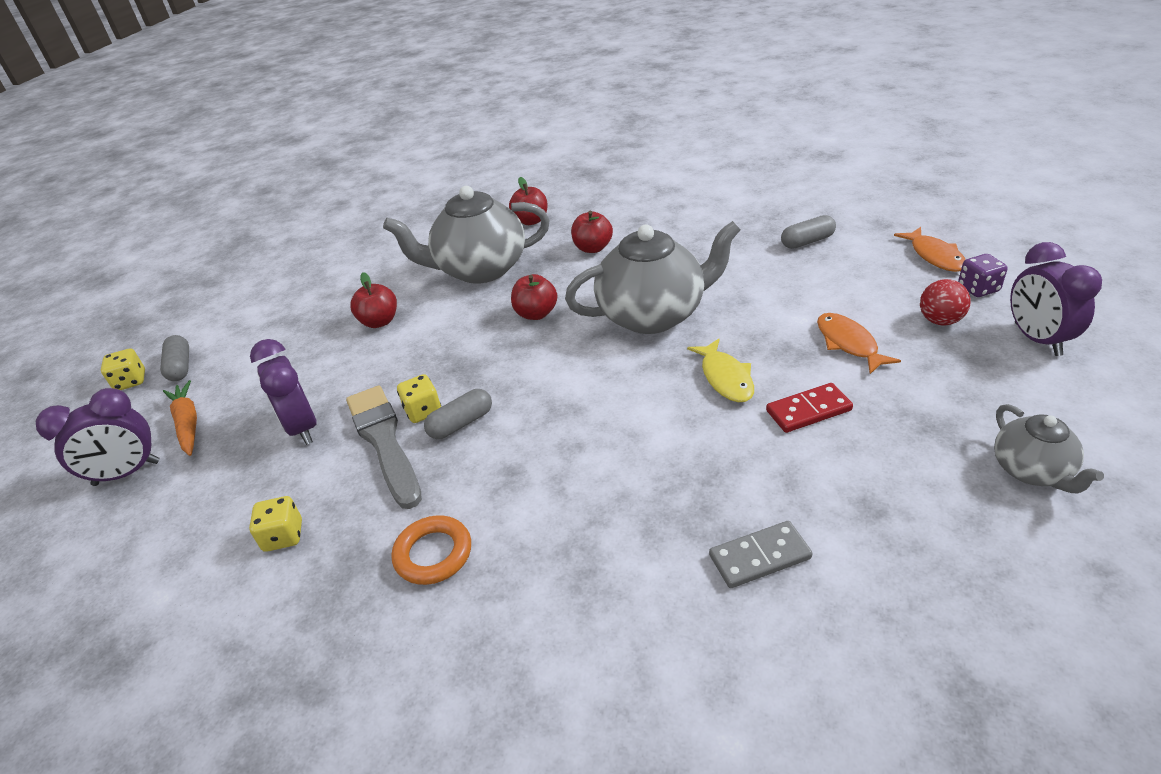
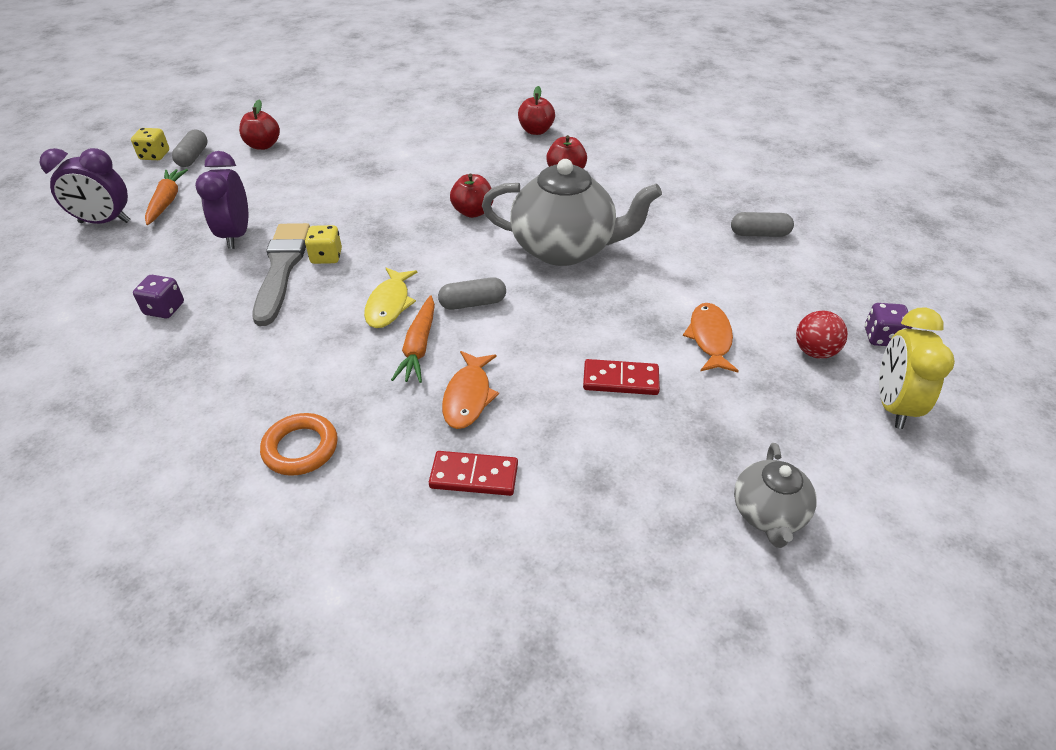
camera: 20 degrees right, 5 degrees up
yellow dice [249,496,302,552] -> purple dice [133,275,184,318]
red apple [350,272,397,328] -> red apple moved to [239,100,280,150]
grey teapot [383,186,550,284] -> none
orange ring [391,515,471,585] -> orange ring moved to [260,413,338,476]
grey capsule [424,389,492,439] -> grey capsule moved to [438,277,506,310]
yellow fish [687,339,754,402] -> yellow fish moved to [364,268,417,328]
grey domino [709,521,813,588] -> red domino [429,451,518,496]
orange fish [894,227,965,272] -> orange fish moved to [442,351,499,429]
purple clock [1010,242,1102,356] -> yellow clock [879,308,955,429]
none -> orange carrot [391,295,435,383]

